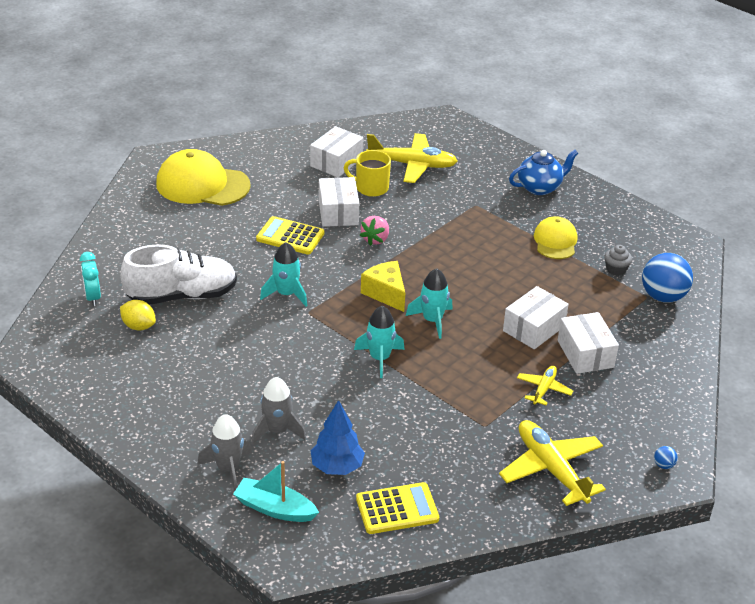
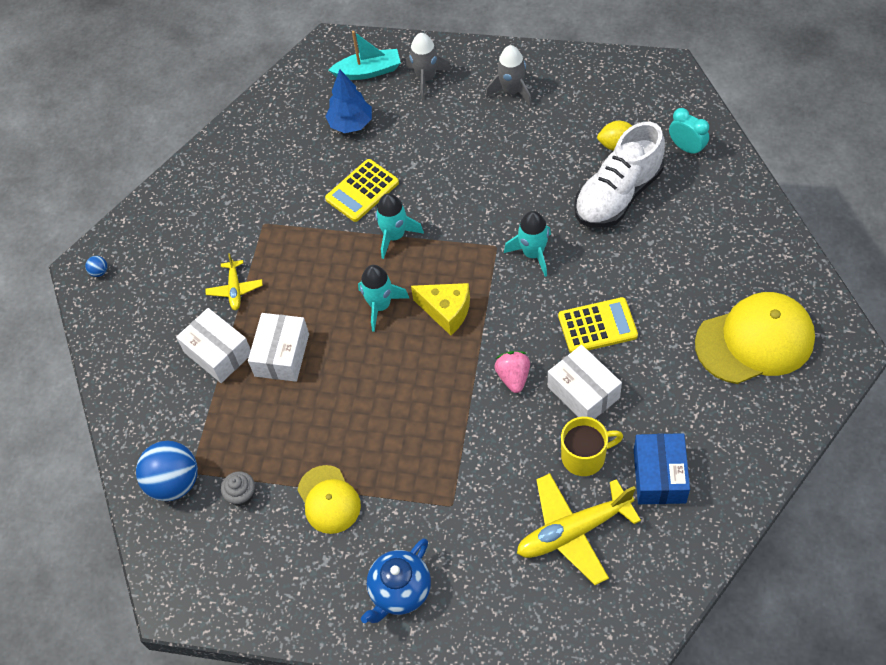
camera: 155 degrees right, 20 degrees up
grey rocket [251,377,306,445] -> grey rocket moved to [486,45,532,106]
white box [310,126,363,177] -> blue box [634,433,690,504]
yellow calculator [356,482,439,534] -> yellow calculator moved to [325,159,399,222]
yellow plane [499,420,606,506] -> none

